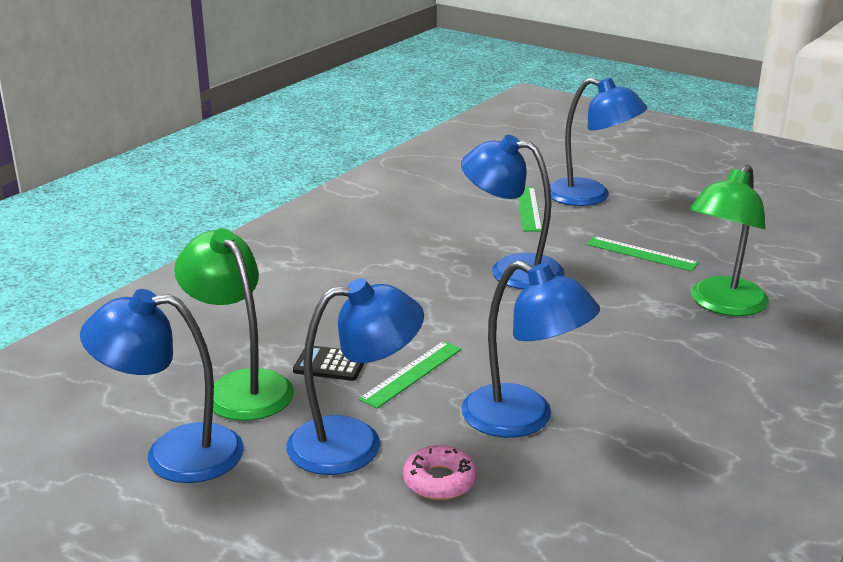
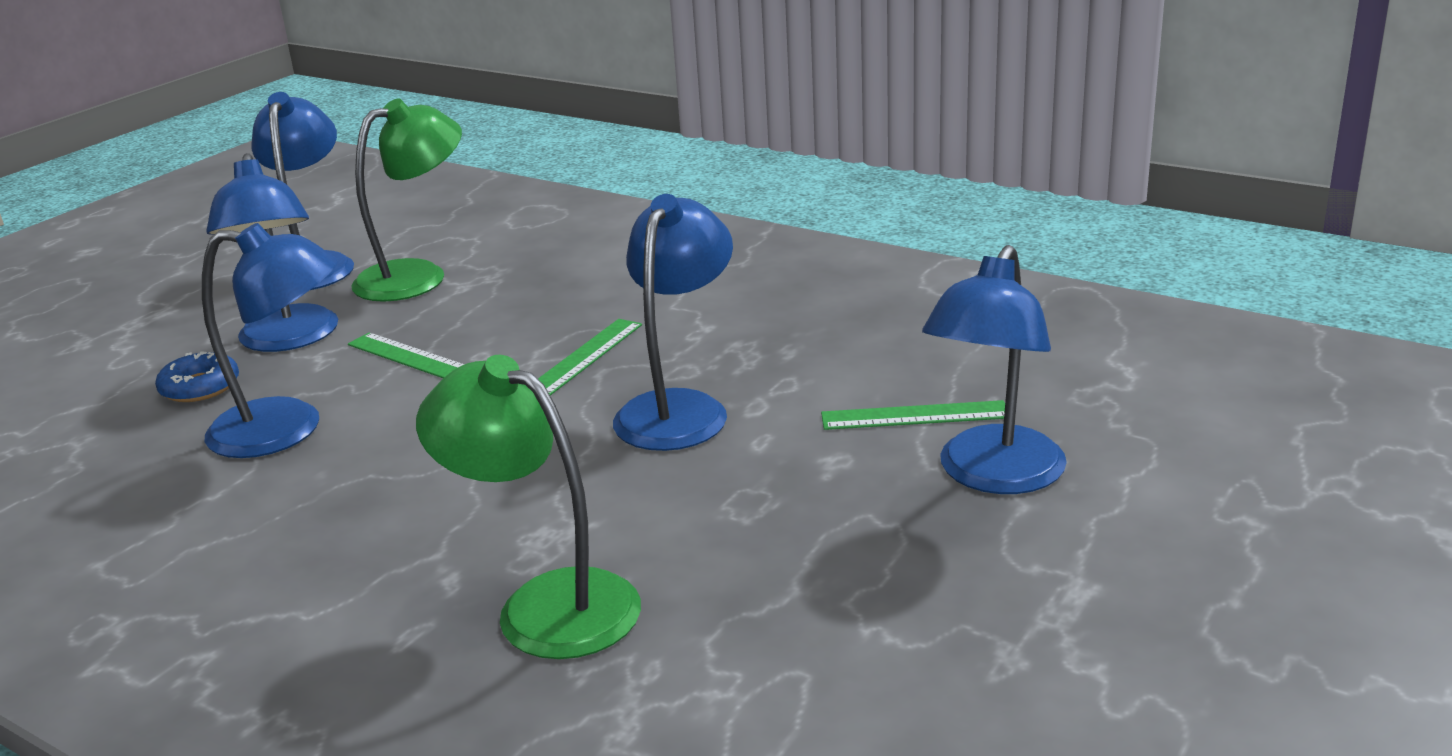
camera: 90 degrees right, 0 degrees up
black calculator [293,346,364,381] -> none
pink donut [403,445,477,500] -> blue donut [155,351,239,402]
blue lamp [462,260,600,438] -> blue lamp turned 120 degrees counterclockwise [202,223,338,458]
green ruler [587,236,699,271] -> green ruler moved to [538,319,642,395]

